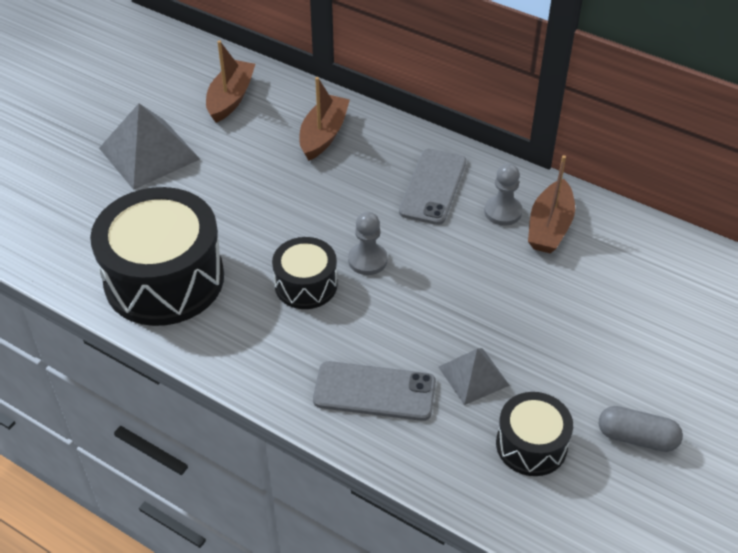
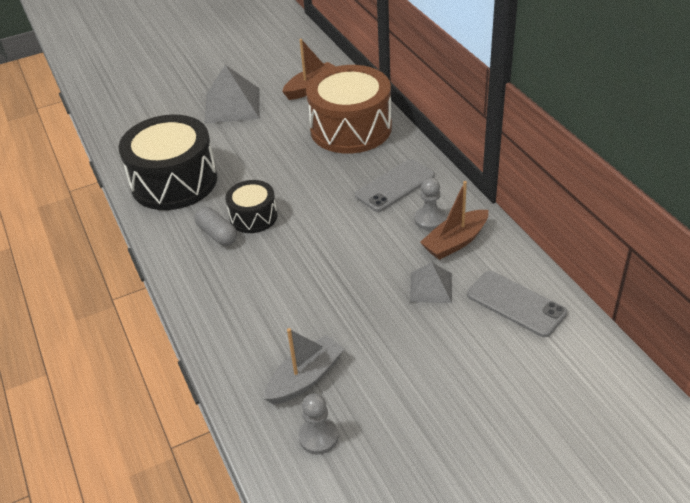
camera: 35 degrees right, 5 degrees down
brown boat [299,77,350,161] -> brown drum [306,65,392,154]
grey phone [313,361,436,421] -> grey phone moved to [467,271,567,337]
grey pawn [348,212,387,275] -> grey pawn moved to [298,394,338,454]
grey pyramid [439,348,510,405] -> grey pyramid moved to [410,262,452,303]
black drum [496,392,573,476] -> grey boat [264,328,345,404]
grey capsule [599,406,683,452] -> grey capsule moved to [194,207,237,246]

